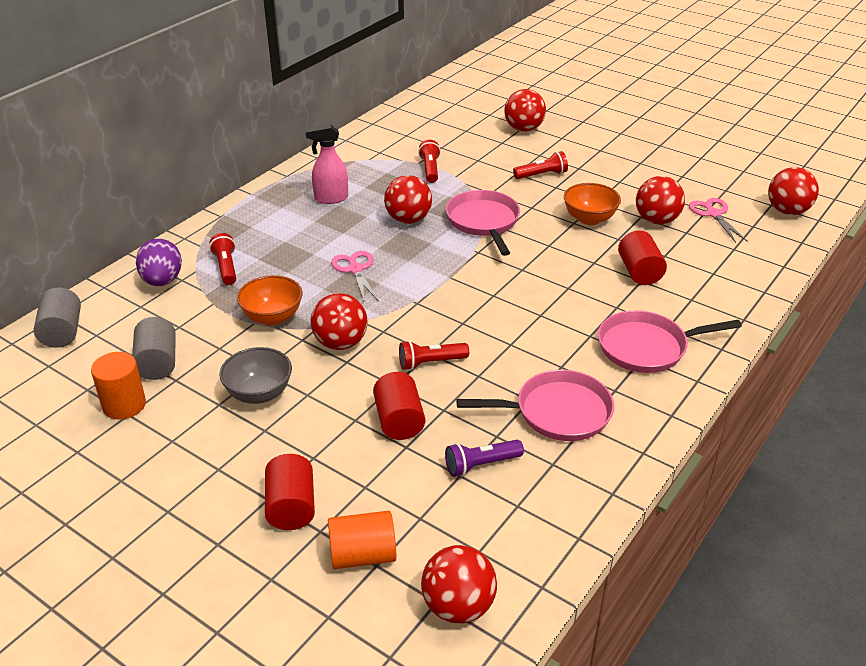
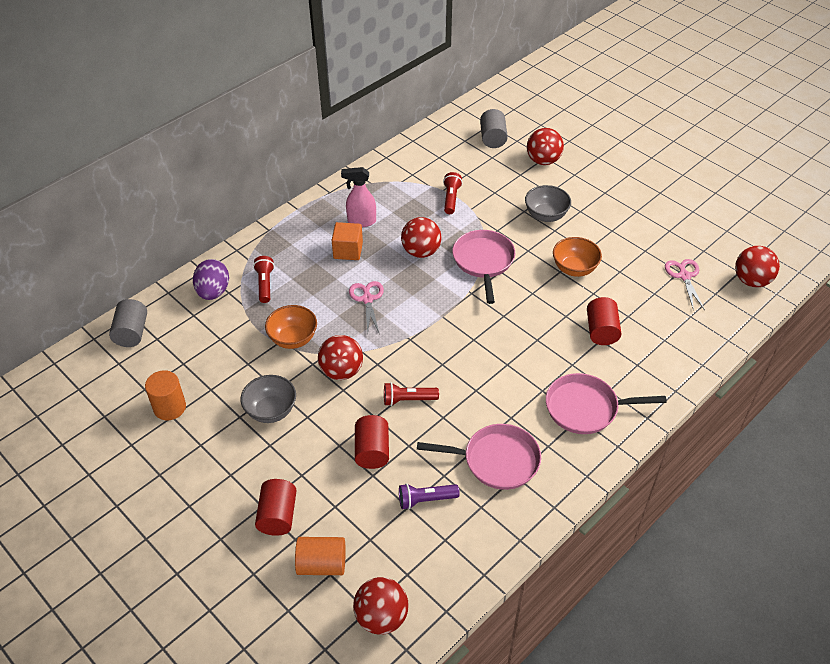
camera: 10 degrees right, 10 degrees up
grey cylinder [132,317,176,380] -> grey cylinder moved to [480,109,508,148]
red flashlight [513,151,568,179] -> grey bowl [525,185,571,222]
red ball [636,176,685,224] -> none
none -> orange cube [332,222,363,260]

